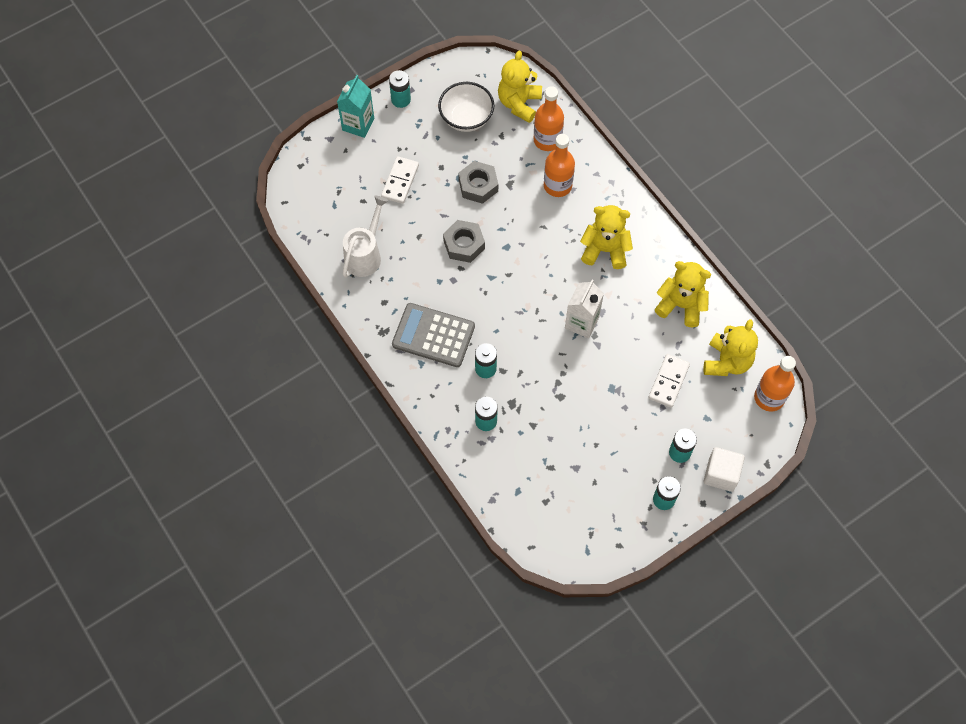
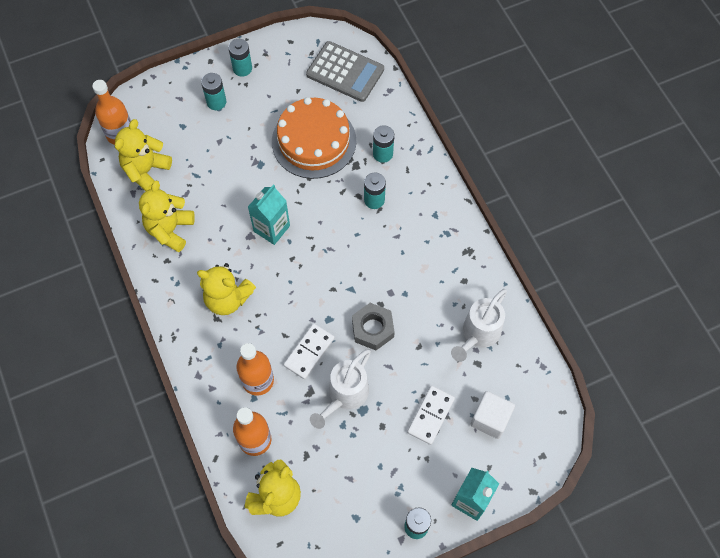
camera: 170 degrees left, 0 degrees up
grey calculator [392,303,475,367] -> grey calculator moved to [306,41,384,102]
white bowl [438,82,494,132] -> none
grey nut [458,161,498,204] -> white watering can [310,349,371,429]
white carton [565,280,604,338] -> turquoise carton [248,184,290,245]
white domino [648,354,690,408] -> white domino moved to [284,324,335,379]
yellow teddy bear [655,261,711,327] -> yellow teddy bear turned 75 degrees clockwise [139,180,195,252]
white cube [704,447,745,492] -> white cube moved to [470,391,515,439]
none -> orange cake [272,97,356,179]

